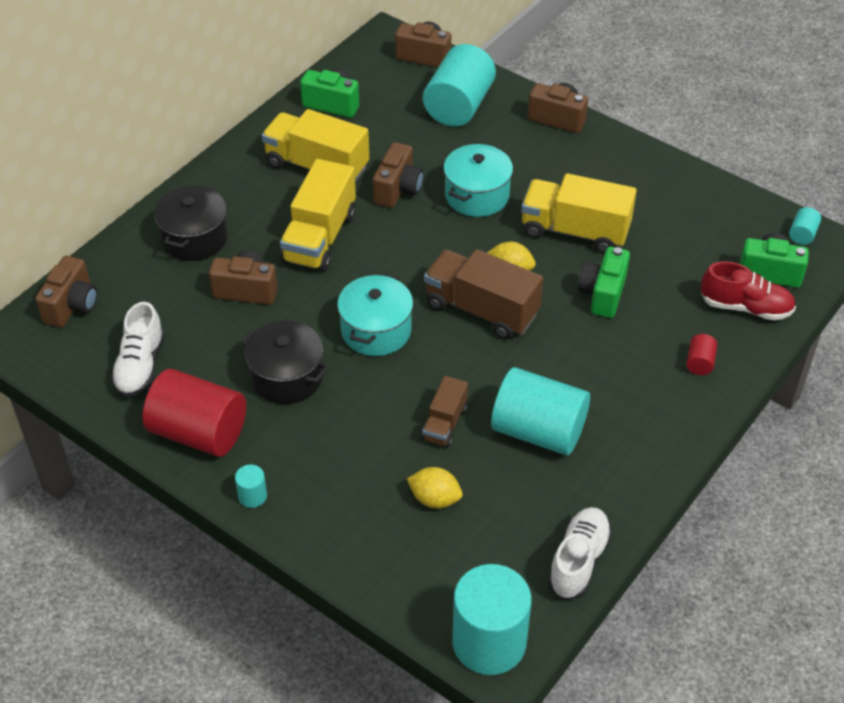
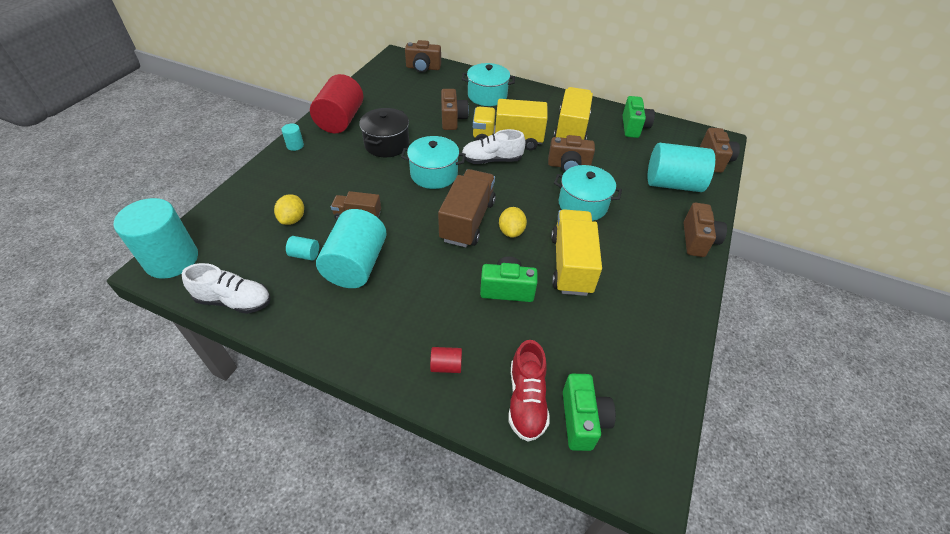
camera: 75 degrees right, 0 degrees up
white shoe [111,302,165,397] -> white shoe moved to [462,129,525,164]
black pot [154,184,228,261] -> turquoise pot [462,63,515,106]
turquoise cylinder [789,207,821,245] -> turquoise cylinder moved to [286,236,319,261]

